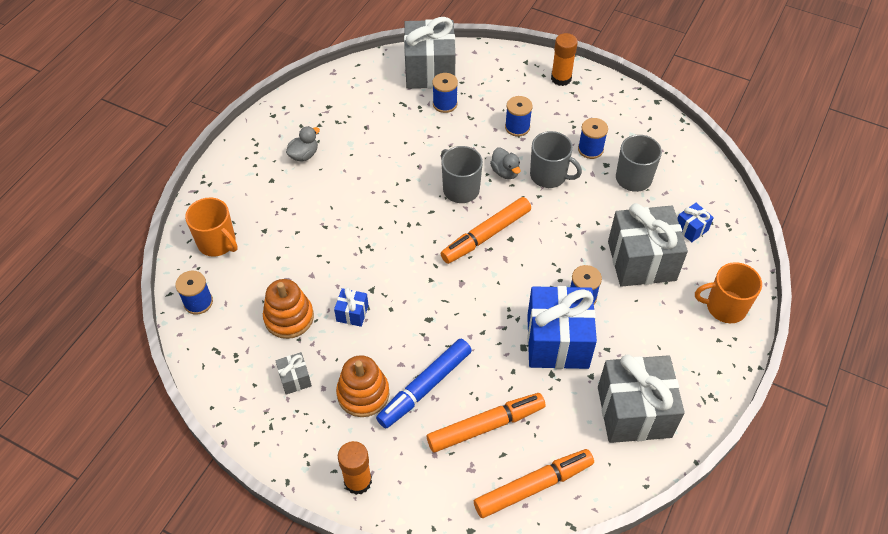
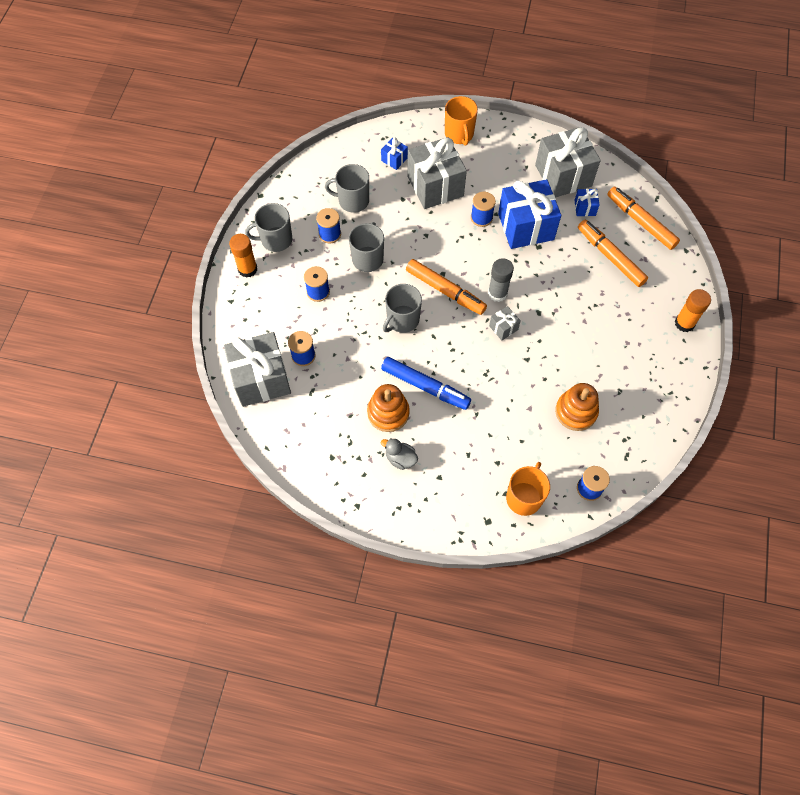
camera: 105 degrees left, 10 degrees up
grey gift [275,352,312,395] -> grey gift moved to [489,306,521,340]
blue gift [334,287,369,327] -> blue gift moved to [574,189,600,216]
orange stacking toy [336,355,389,417] -> orange stacking toy moved to [367,384,409,432]
blue marker [376,339,472,428] -> blue marker moved to [381,357,471,410]
grey duck [490,147,521,179] -> none
none -> grey mug [245,203,292,252]
none -> grey glue stick [488,258,514,302]

